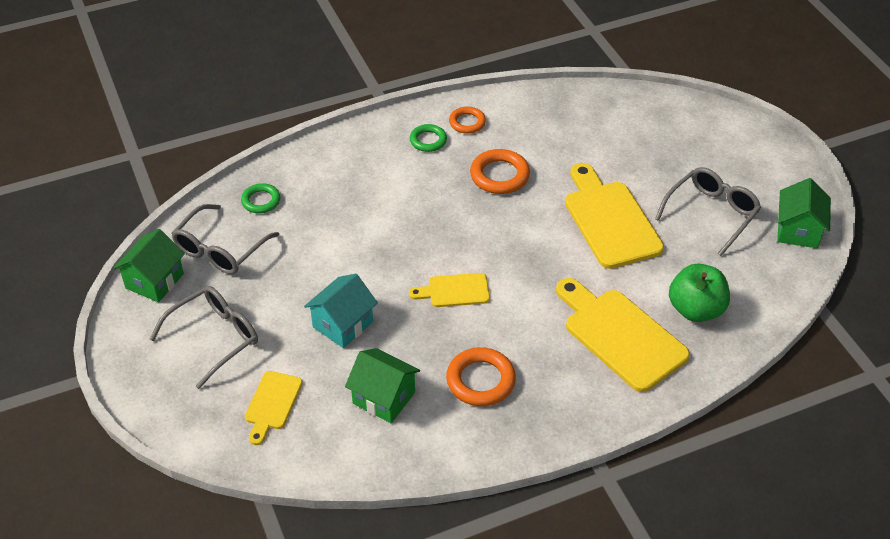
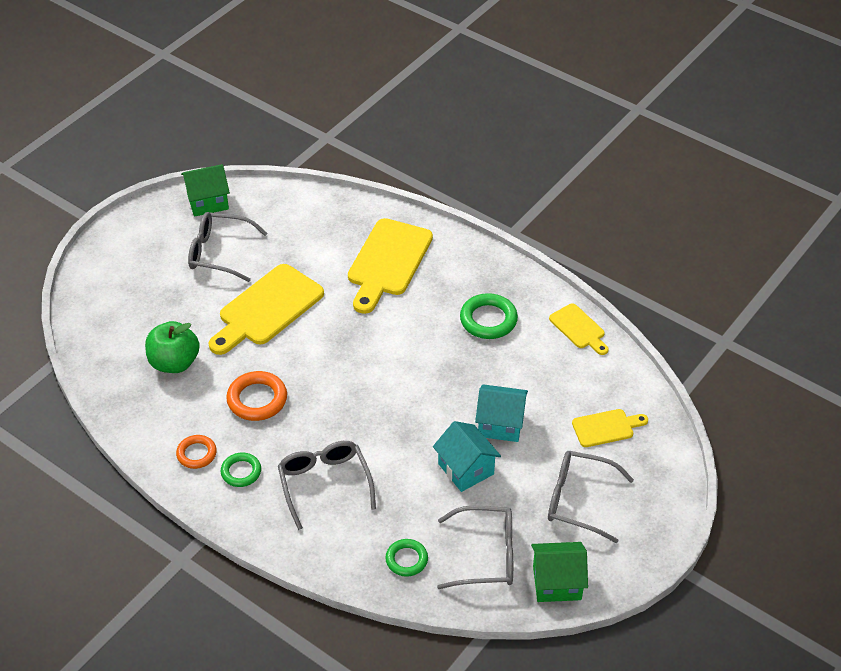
camera: 120 degrees left, 0 degrees up
green house [345,348,420,423] -> none
yellow cutting board [409,273,490,307] -> yellow cutting board moved to [549,304,609,355]
orange ring [446,347,516,406] -> green ring [460,293,518,339]
green apple [669,264,730,322] -> green apple moved to [145,321,200,373]
none -> grey glasses [278,441,376,530]
none -> turquoise house [433,421,501,492]

